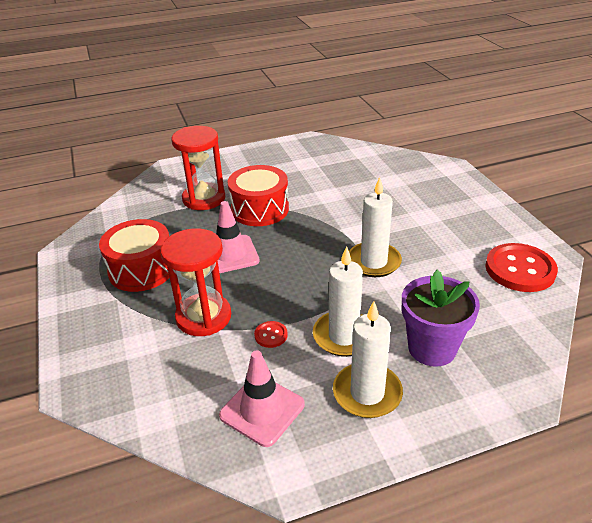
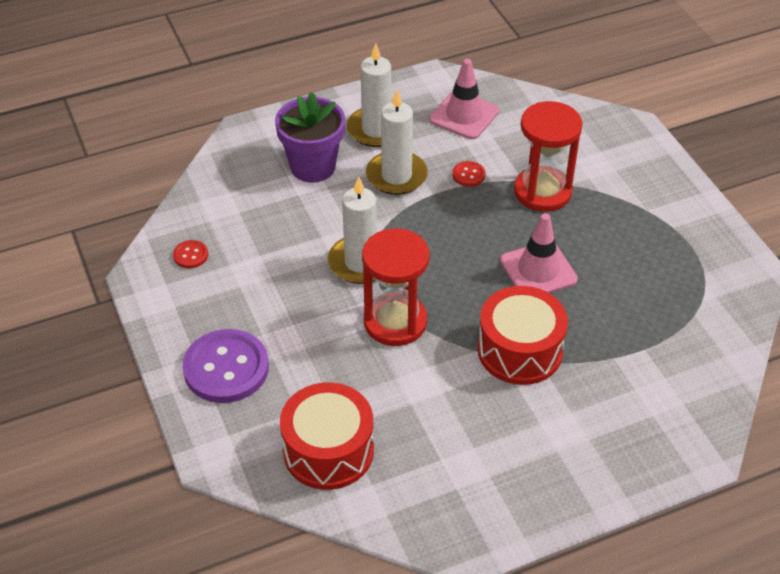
camera: 175 degrees right, 10 degrees up
red drum [99,219,170,292] -> red drum moved to [280,382,374,490]
red hourglass [171,126,225,210] -> red hourglass moved to [362,228,429,346]
red button [485,243,558,292] -> red button [173,240,208,268], size x0.44
none -> purple button [183,329,269,403]

